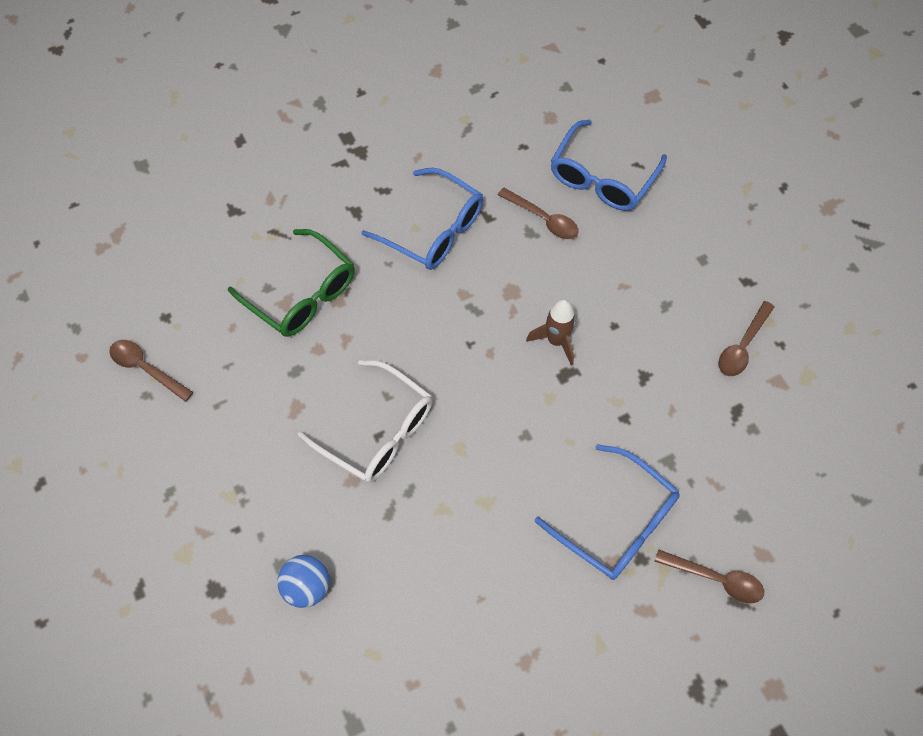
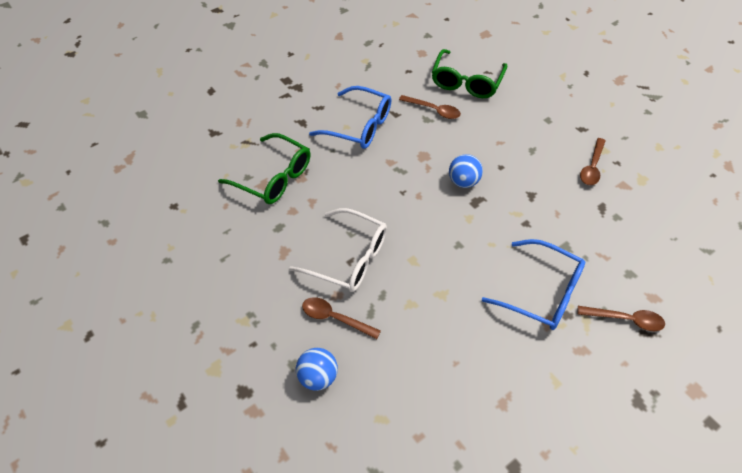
camera: 10 degrees left, 10 degrees down
brown spoon [109,340,193,402] -> brown spoon moved to [302,297,381,339]
brown rocket [526,299,576,365] -> blue ball [449,154,483,188]
blue glasses [551,120,667,211] -> green glasses [432,49,507,98]

